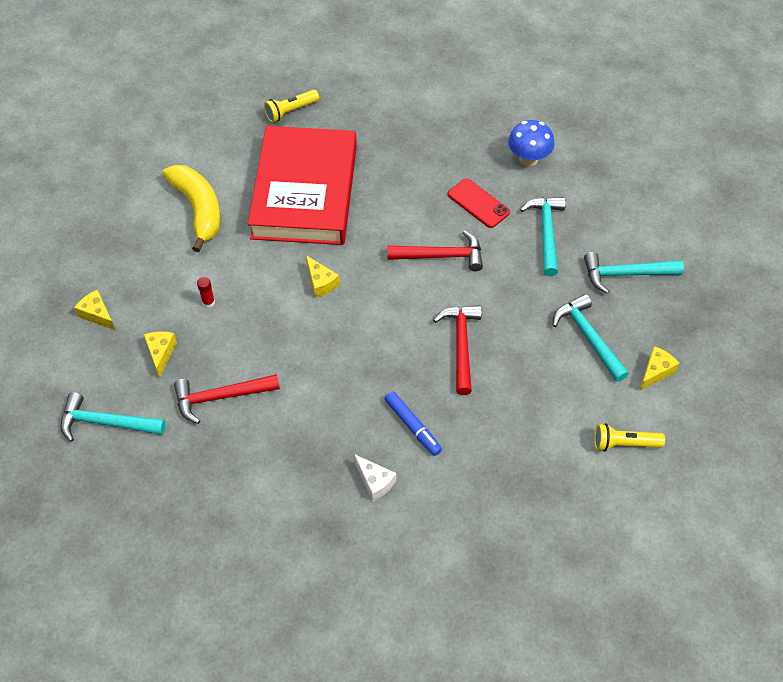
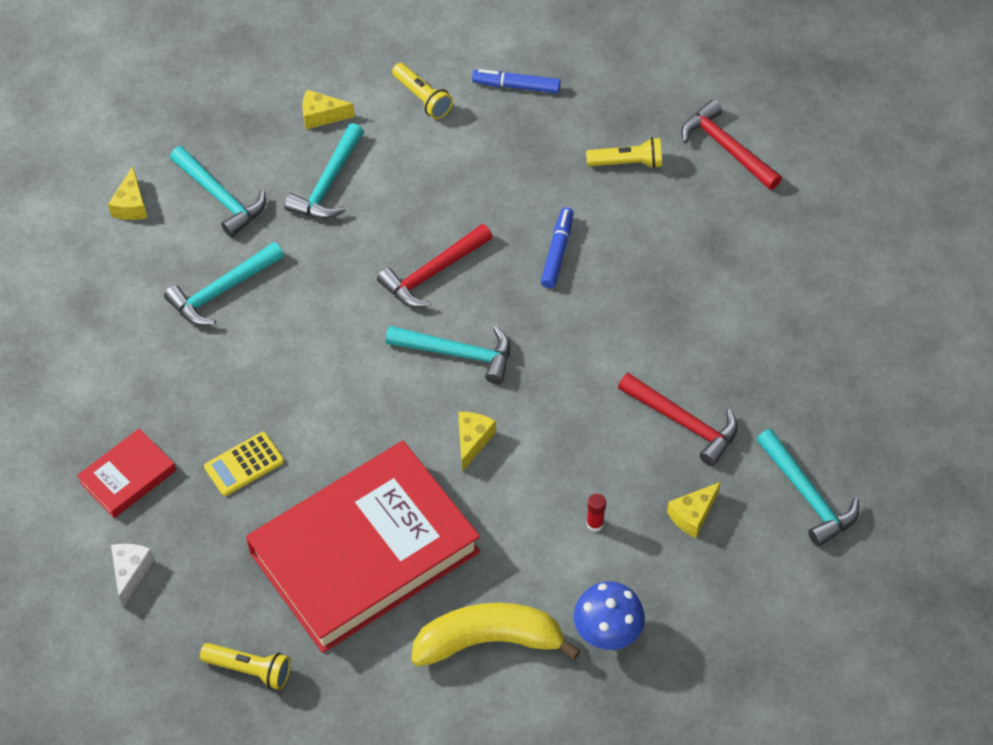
camera: 130 degrees left, 0 degrees up
yellow cheese [74,290,116,331] -> yellow cheese moved to [108,166,147,220]
yellow banana [162,165,221,252] -> yellow banana turned 60 degrees clockwise [411,603,581,667]
white cheese [354,454,396,502] -> white cheese moved to [111,544,154,607]
red hammer [387,230,483,271] -> red hammer moved to [681,100,782,190]
red phone [448,178,510,228] -> none
blue mushroom [508,120,555,166] -> blue mushroom moved to [574,582,645,650]
none -> red book [77,428,176,518]
none -> yellow calculator [204,432,284,496]
none -> turquoise hammer [386,326,510,384]
none -> blue marker [472,69,561,93]
none -> yellow flashlight [586,137,662,169]

